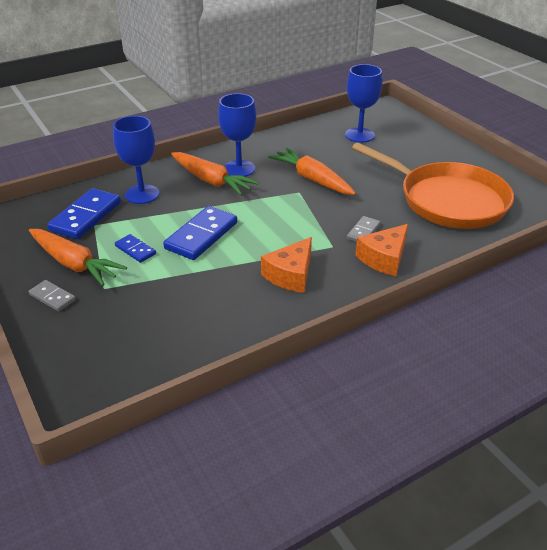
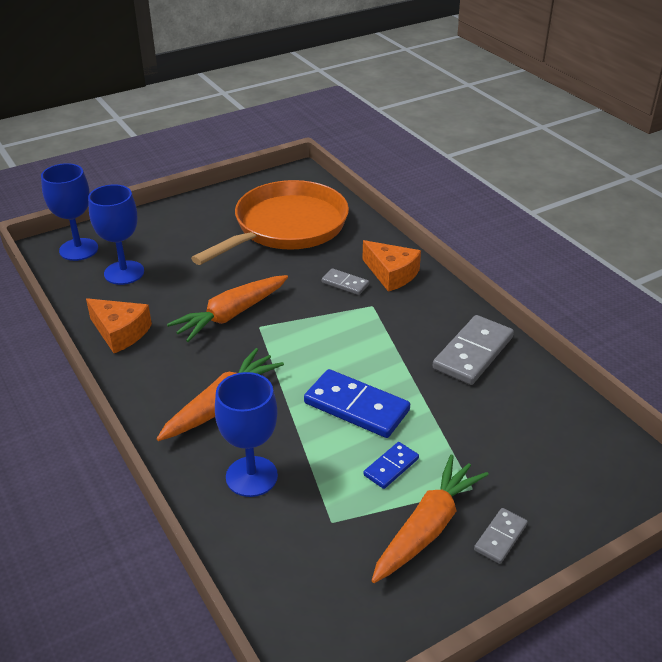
camera: 90 degrees left, 0 degrees up
blue domino [47,188,121,239] -> none
blue goblet [218,93,256,177] -> blue goblet moved to [41,163,98,261]
orange cheese [261,237,312,293] -> orange cheese moved to [86,298,152,353]
none -> grey domino [433,315,514,385]

